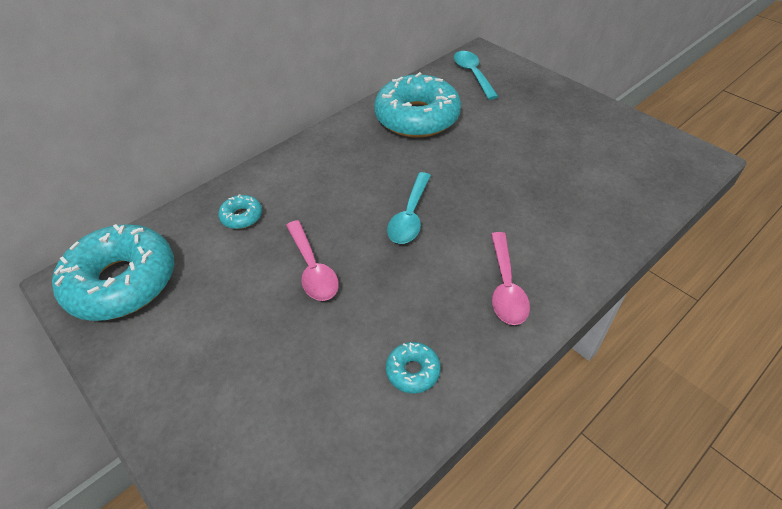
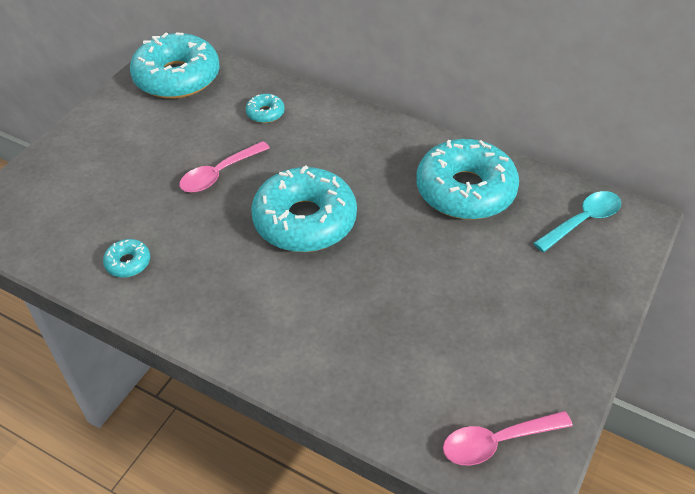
camera: 70 degrees right, 0 degrees up
turquoise spoon [387,172,431,244] -> turquoise donut [251,166,357,252]
pink spoon [491,232,530,325] -> pink spoon moved to [443,411,573,466]

